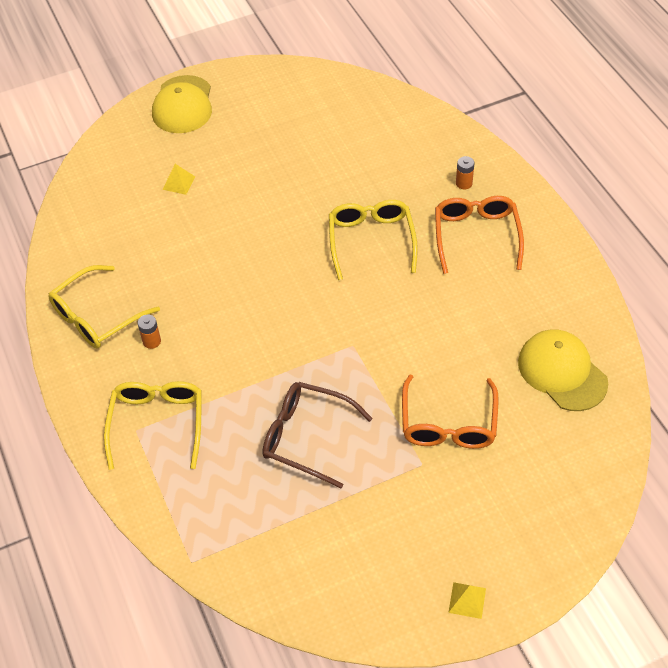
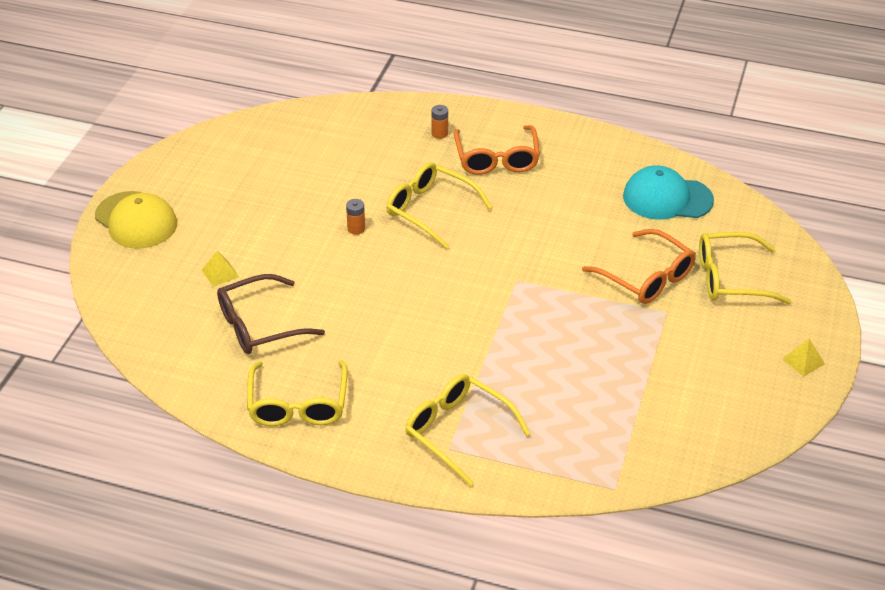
camera: 50 degrees left, 10 degrees down
orange battery [138,314,161,349] -> orange battery moved to [346,199,365,235]
brown glasses [262,382,373,488] -> brown glasses moved to [217,274,325,354]
orange glasses [435,196,524,274] -> orange glasses turned 135 degrees counterclockwise [454,125,540,175]
yellow cap [518,330,608,411] -> turquoise cap [623,166,714,219]
none -> yellow glasses [699,232,792,304]

